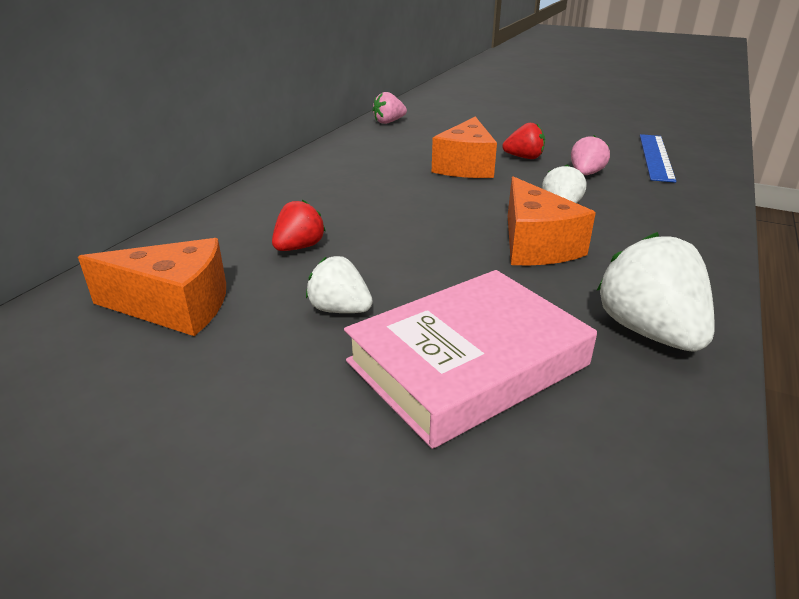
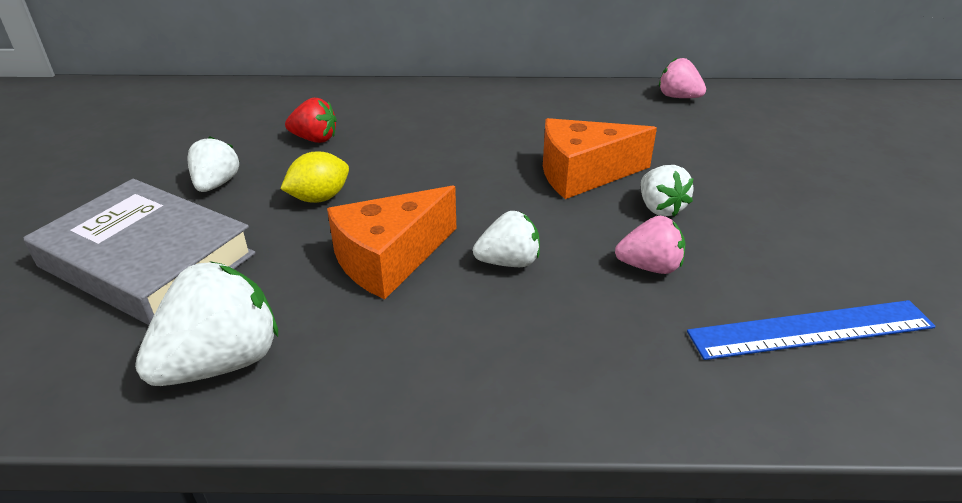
camera: 65 degrees right, 5 degrees up
orange cheese [78,238,226,336] -> none
pink book [344,270,597,449] -> grey book [23,179,255,325]
red strawberry [502,123,545,159] -> white strawberry [641,165,694,217]
none -> yellow lemon [280,151,349,203]

